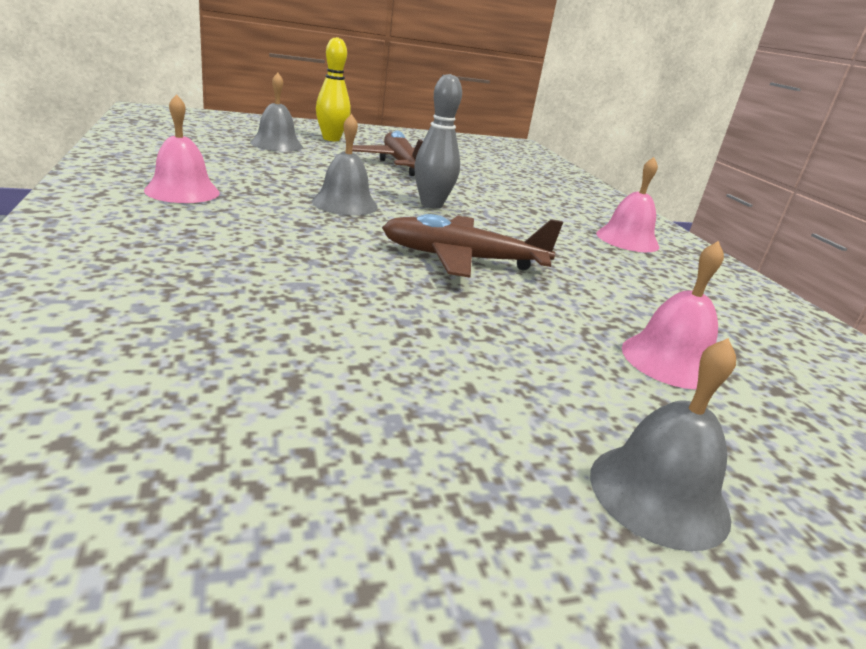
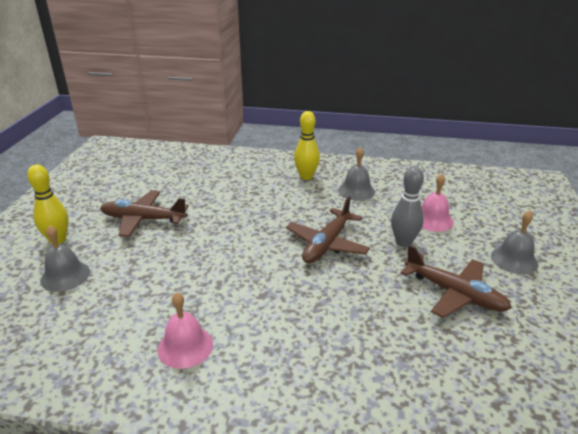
camera: 60 degrees left, 5 degrees up
grey bell [312,114,378,215] -> grey bell moved to [338,147,375,201]
grey bowling pin [414,74,462,208] -> grey bowling pin moved to [391,166,424,247]
pink bell [596,157,659,252] -> yellow bowling pin [294,111,320,180]
none -> brown plane [400,245,512,318]

